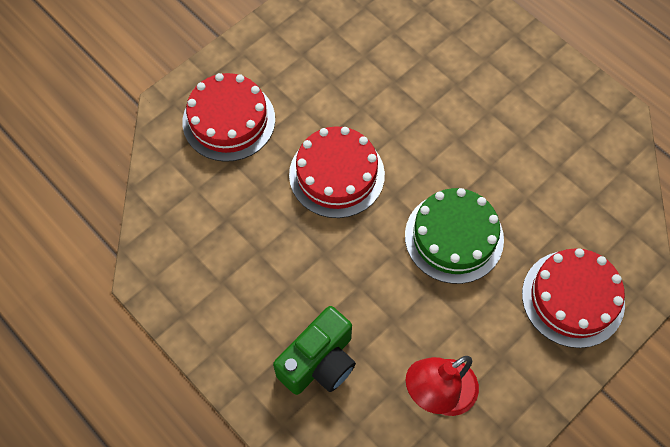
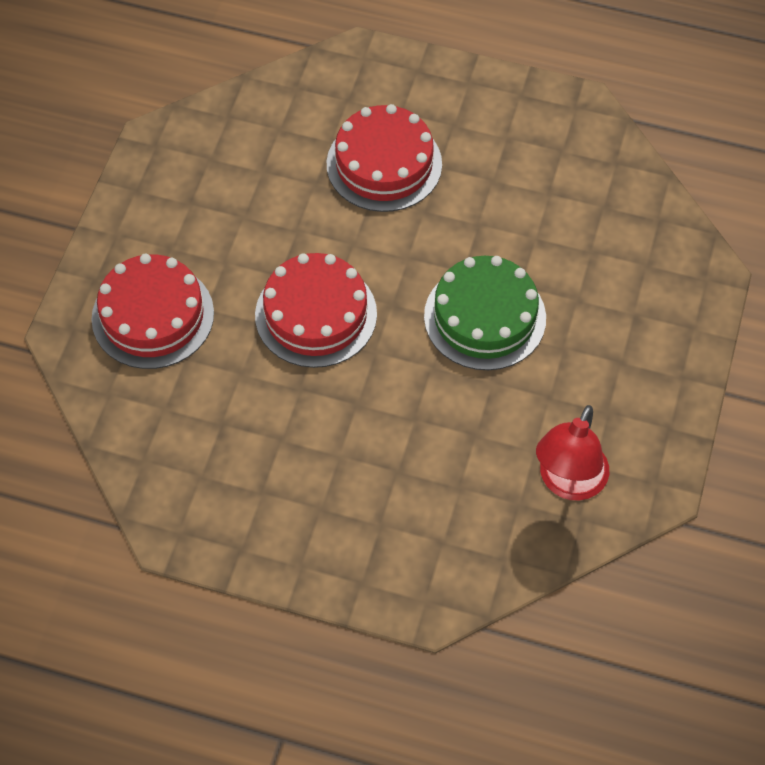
camera: 30 degrees left, 5 degrees down
green camera [273,306,356,395] -> none
red cake [522,248,625,348] -> red cake moved to [327,104,442,212]

